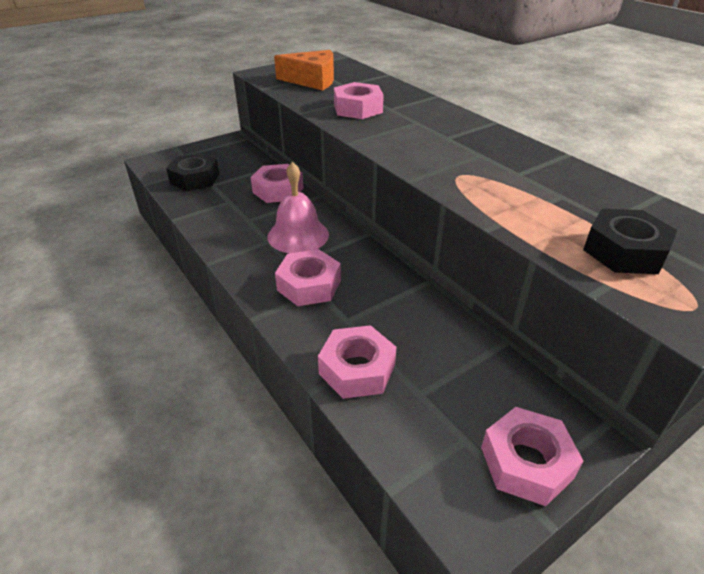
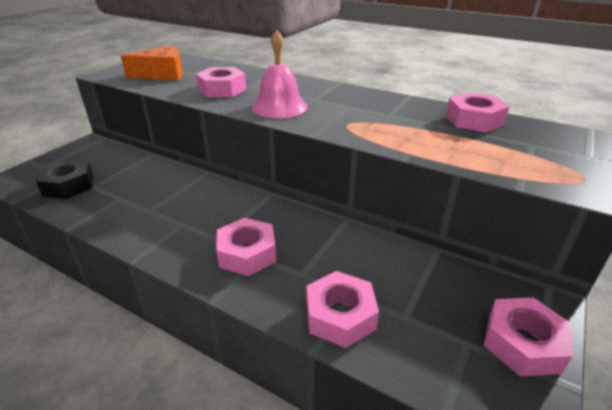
camera: 25 degrees left, 5 degrees down
pink nut [251,164,304,203] -> pink nut moved to [446,92,509,133]
pink bell [268,162,329,253] -> pink bell moved to [252,30,307,118]
black nut [583,209,677,274] -> none

